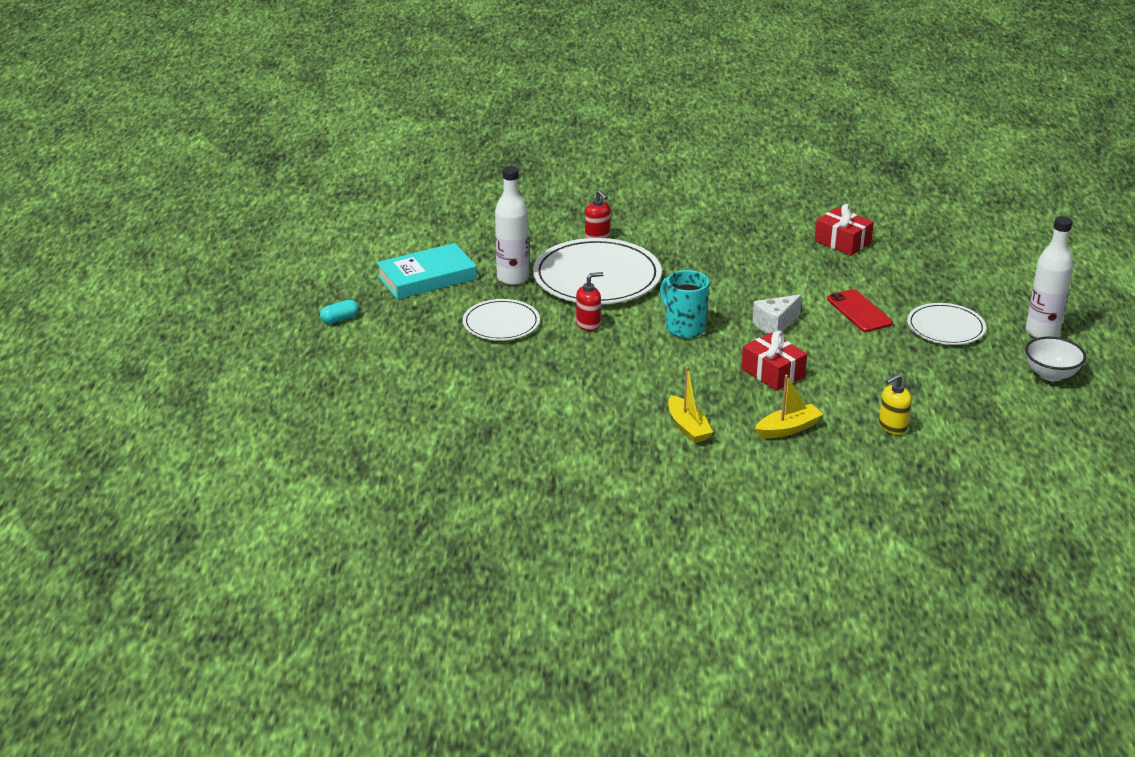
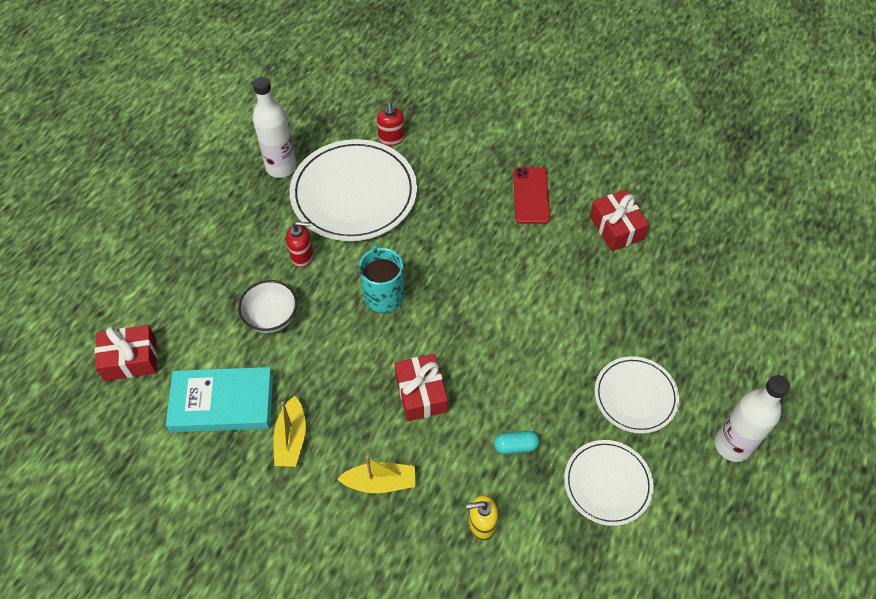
camera: 25 degrees right, 25 degrees up
turquoise capsule [320,300,359,324] -> turquoise capsule moved to [494,431,540,454]
turquoise book [377,243,477,299] -> turquoise book moved to [166,367,273,433]
white plate [463,299,540,341] -> white plate moved to [564,440,654,526]
white cheese [752,294,802,334] -> none
red phone [827,289,893,332] -> red phone moved to [513,167,550,224]
white bowl [1025,336,1086,381] -> white bowl moved to [238,280,297,333]
none -> red gift [95,325,157,381]

